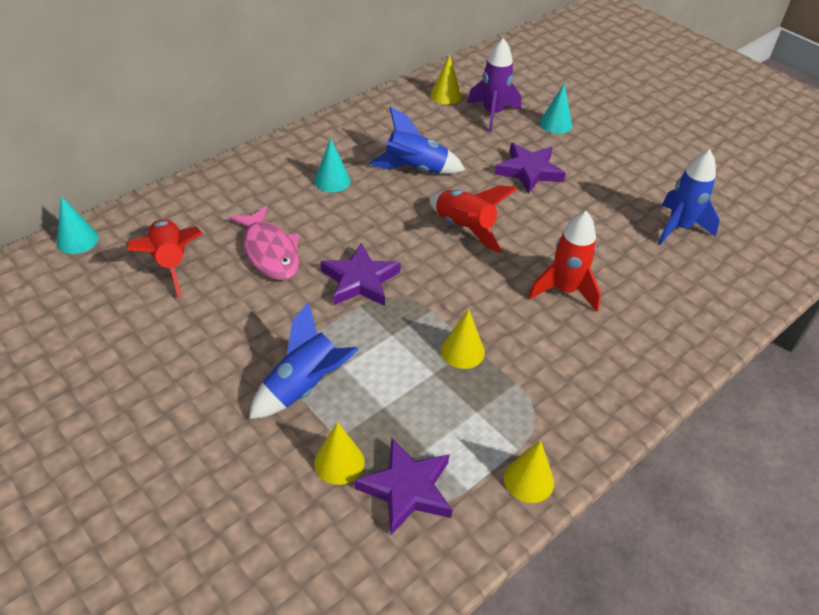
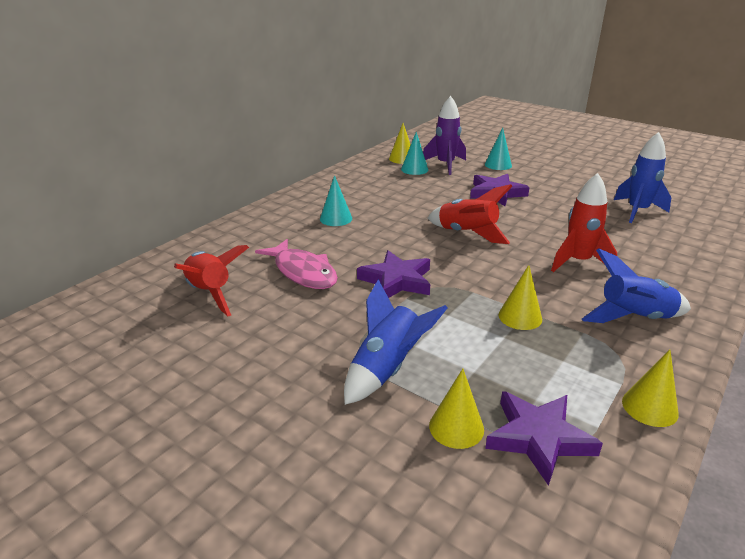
camera: 10 degrees left, 15 degrees down
turquoise cone [57,196,98,254] -> turquoise cone moved to [401,132,428,175]
blue rocket [369,106,465,174] -> blue rocket moved to [582,248,691,323]

